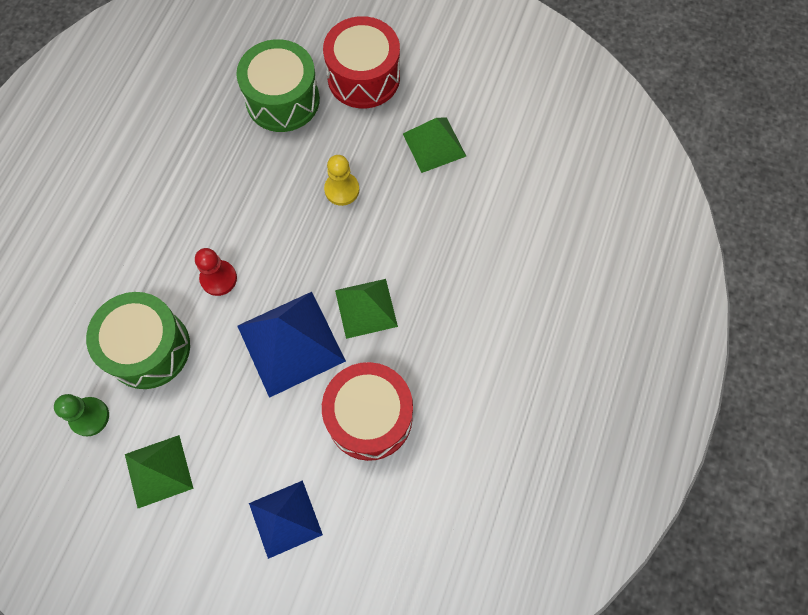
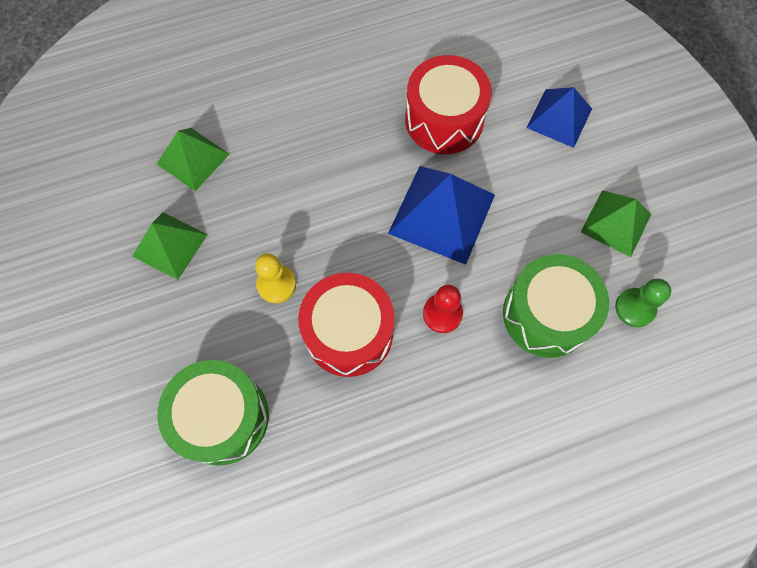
camera: 130 degrees left, 0 degrees up
red drum [323,16,400,109] -> red drum moved to [298,273,394,377]
green pyramid [335,279,398,339] -> green pyramid moved to [157,128,230,191]

